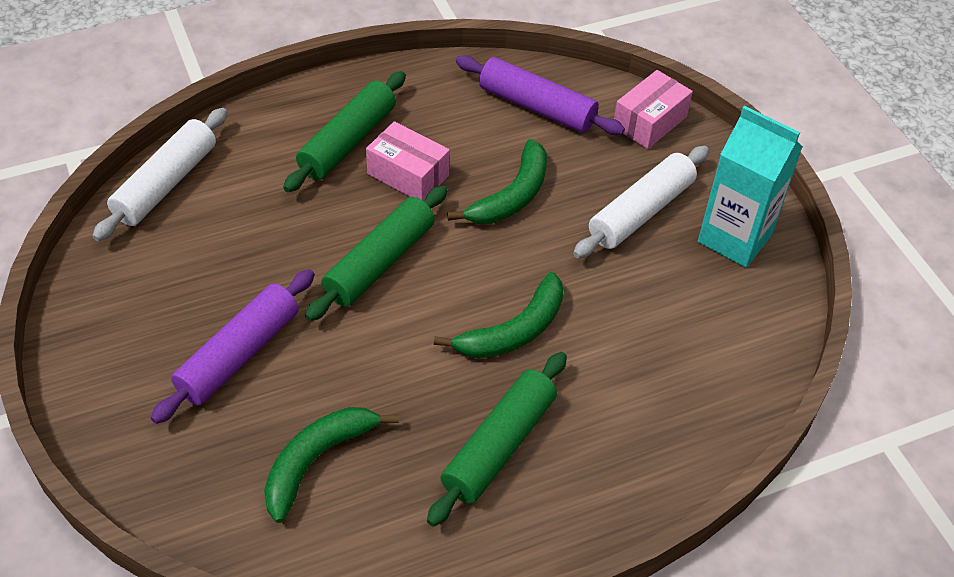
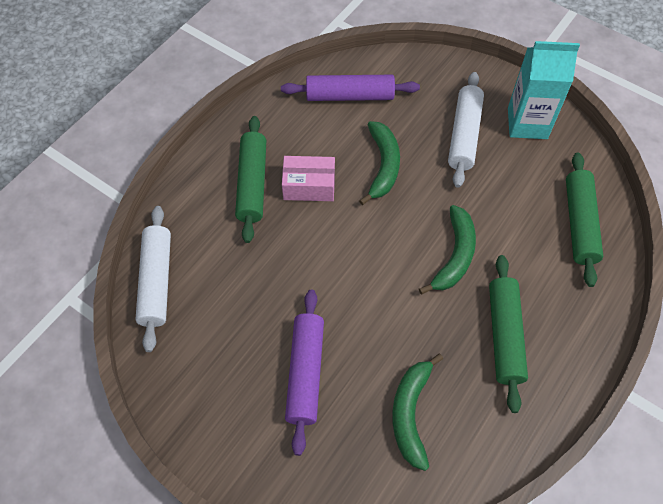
camera: 30 degrees left, 10 degrees up
green rolling pin [305,186,447,321] -> green rolling pin moved to [566,152,603,287]
pink box [614,70,693,149] -> none

